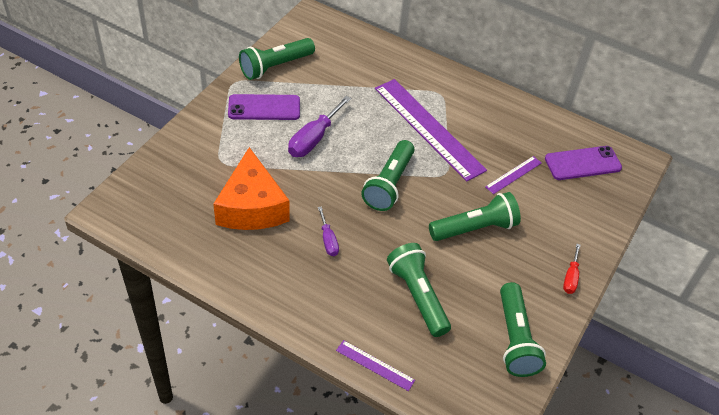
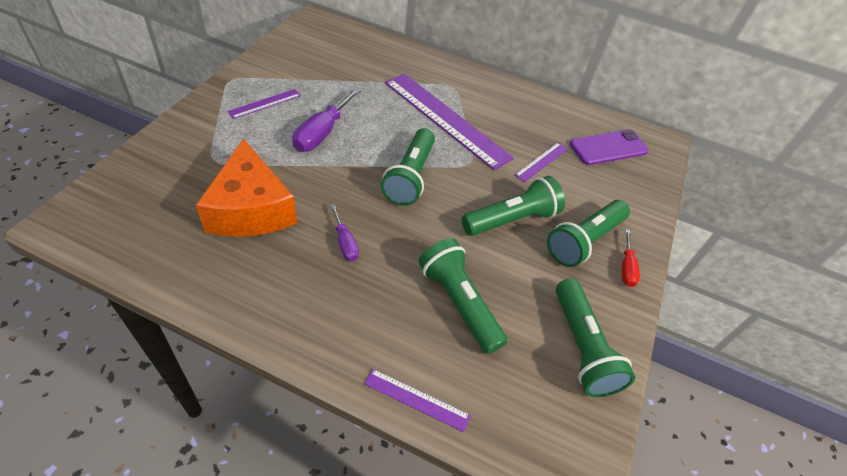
camera: 10 degrees left, 0 degrees up
purple phone [228,94,300,120] -> purple ruler [228,89,301,119]
green flashlight [239,38,315,80] -> green flashlight moved to [547,200,630,267]

